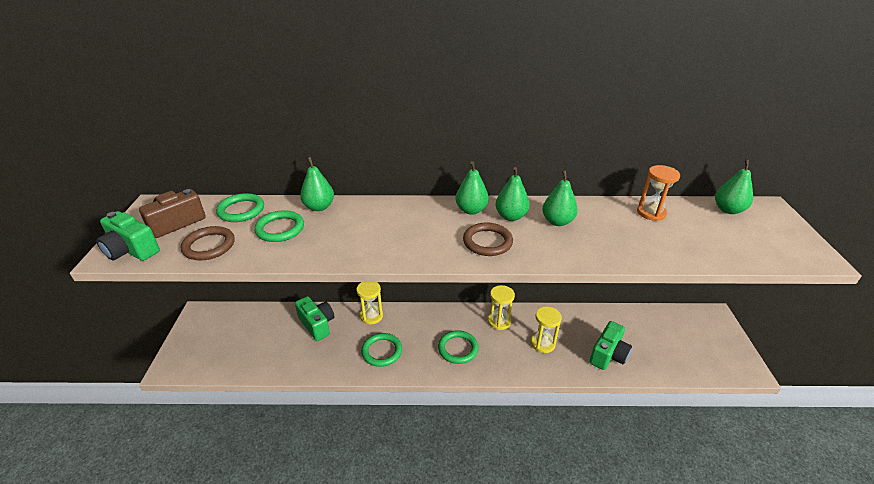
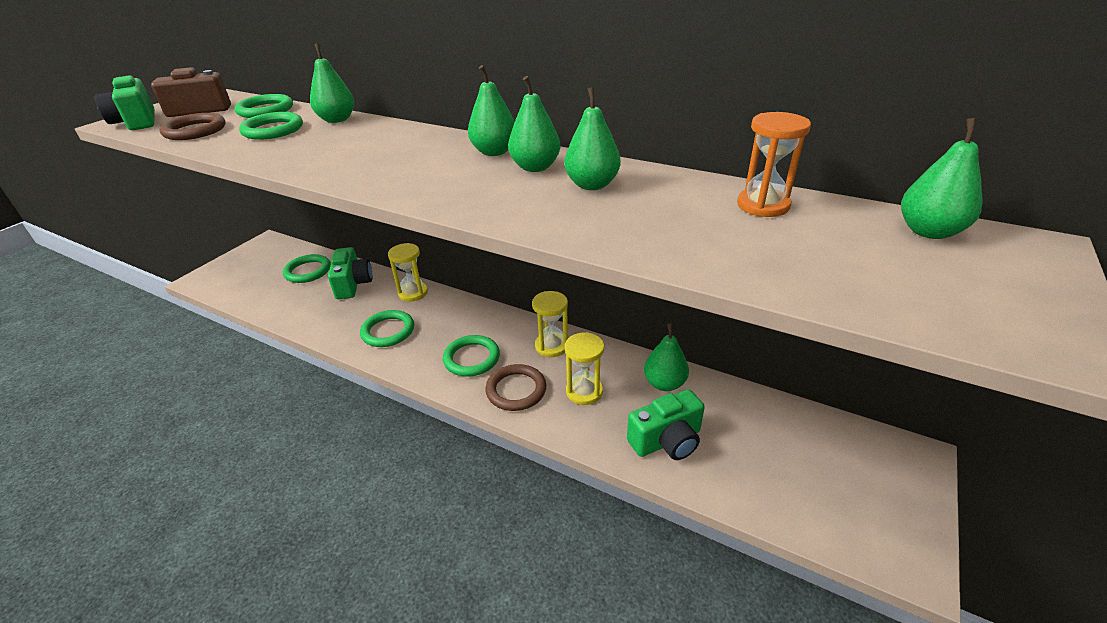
camera: 30 degrees right, 0 degrees up
brown ring [463,222,513,256] -> brown ring moved to [485,364,546,411]
none -> green ring [283,254,331,283]
none -> green pear [644,323,689,391]

